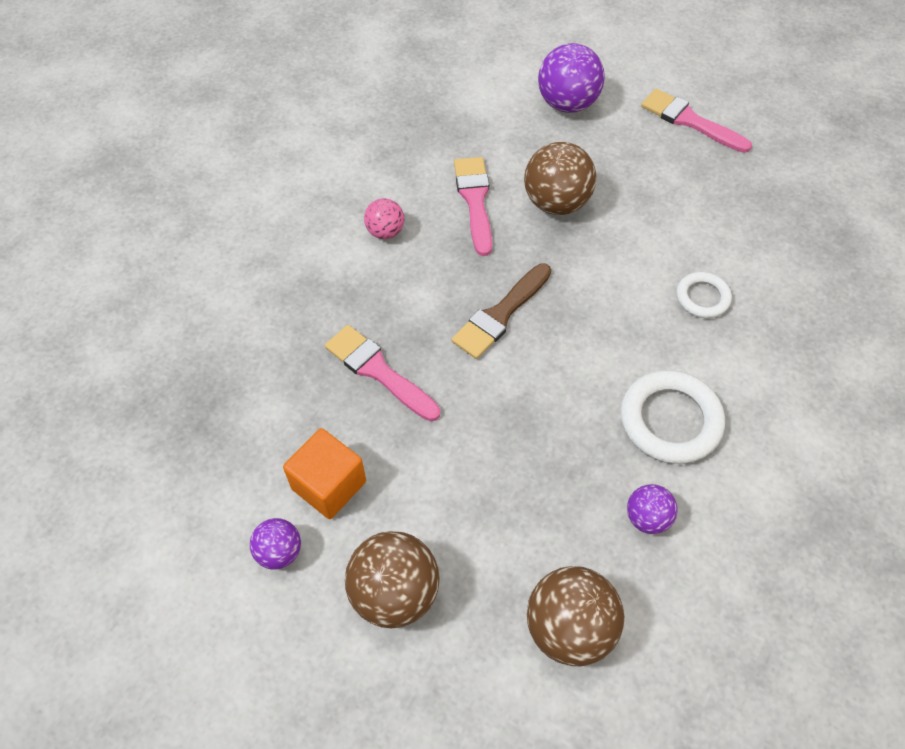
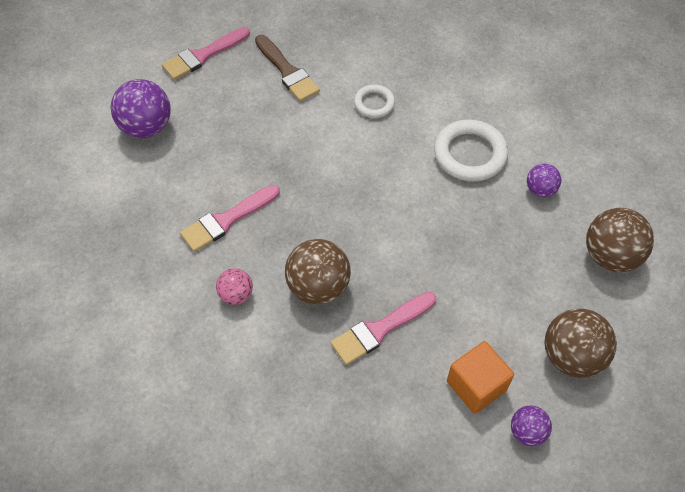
camera: 75 degrees left, 0 degrees up
brown brush [452,263,551,359] -> brown brush moved to [255,35,320,102]
pink brush [454,157,492,256] -> pink brush turned 45 degrees counterclockwise [180,185,280,252]
brown ball [524,142,596,215] -> brown ball moved to [285,239,351,305]

